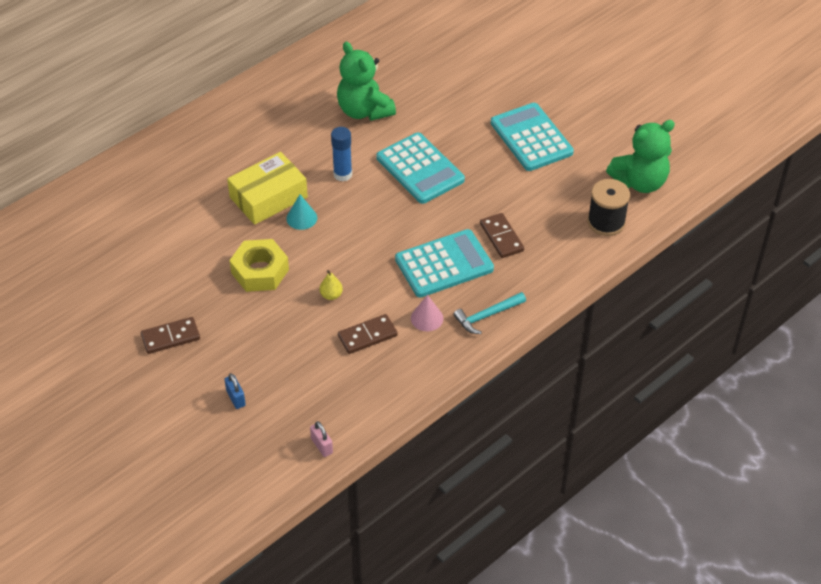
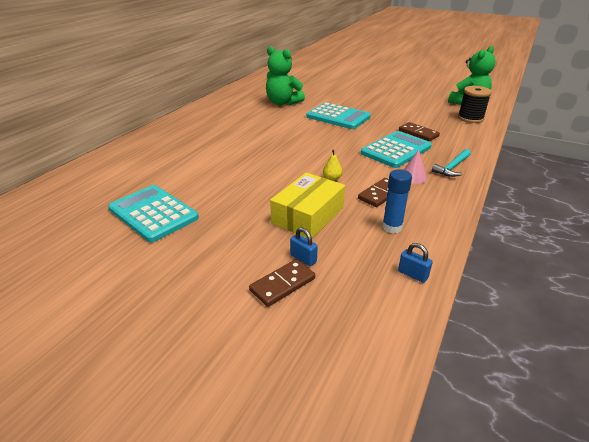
camera: 20 degrees left, 15 degrees down
brown domino [141,317,200,354] -> brown domino moved to [249,259,315,307]
yellow box [227,152,308,225] -> yellow box moved to [270,173,345,238]
yellow nut [229,239,289,292] -> none
turquoise cone [286,194,317,230] -> none
pink padlock [310,421,333,457] -> blue padlock [398,243,433,283]
blue glue stick [331,127,352,181] -> blue glue stick moved to [382,169,412,233]
turquoise calculator [491,103,574,171] -> turquoise calculator moved to [108,185,199,243]

